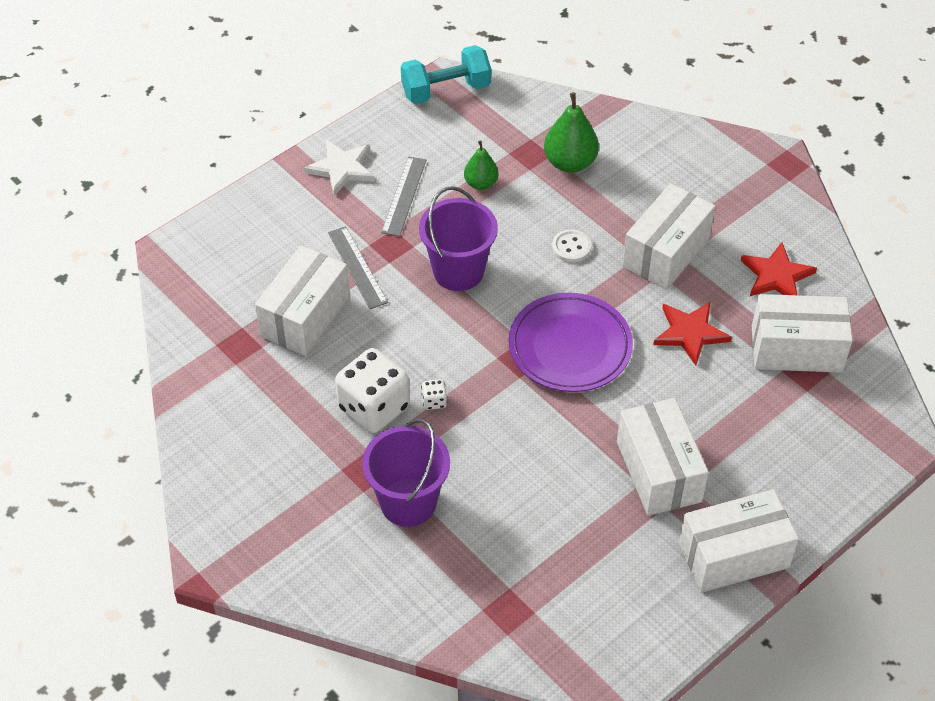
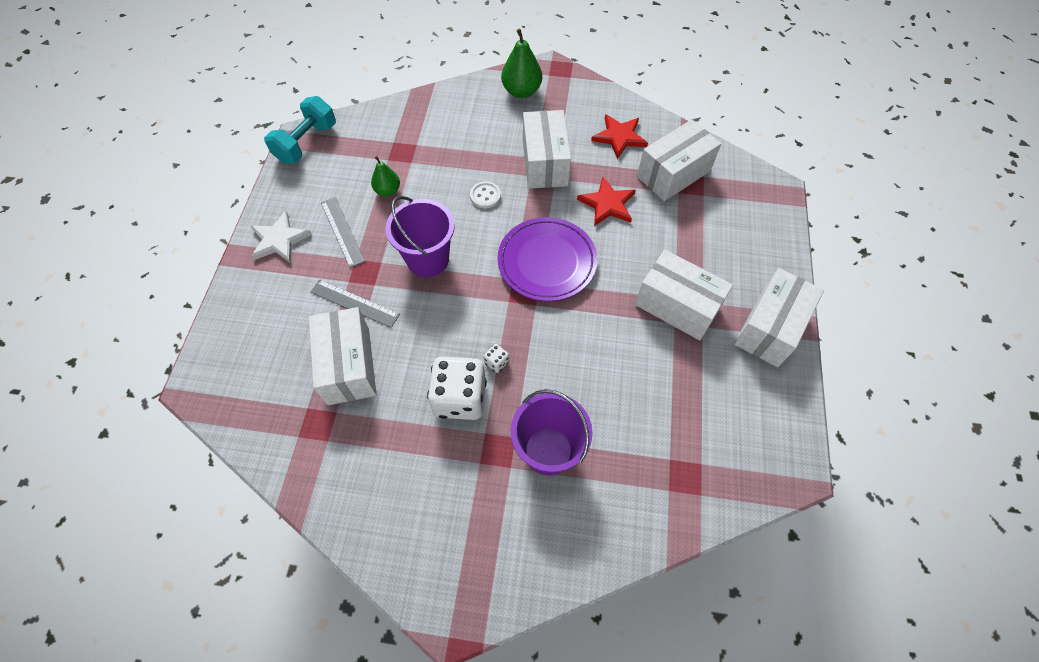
camera: 40 degrees left, 10 degrees up
green pear [544,92,599,173] -> green pear moved to [501,29,542,98]

